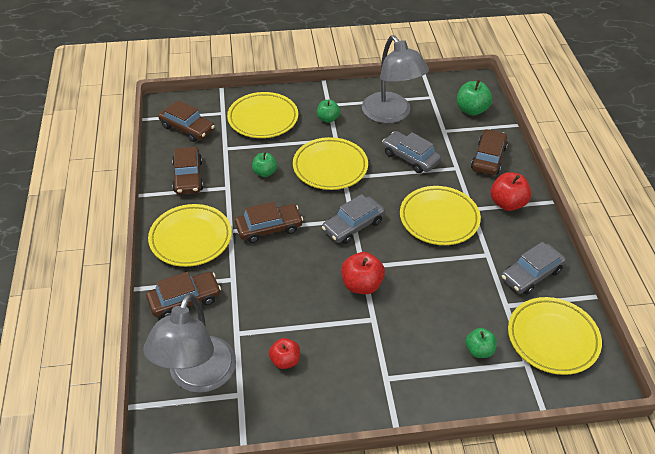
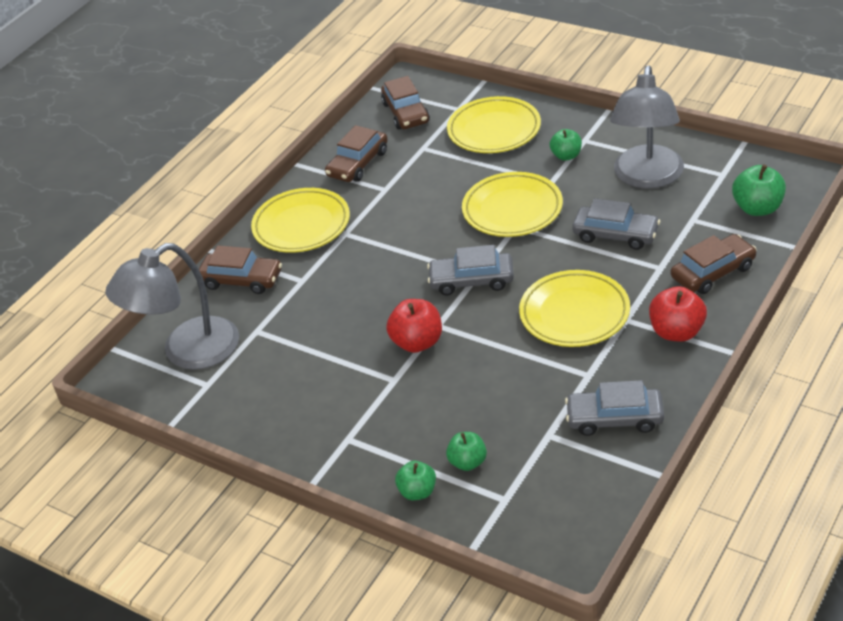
camera: 45 degrees right, 5 degrees down
brown car [235,202,303,243] -> none
green apple [252,152,277,177] -> green apple moved to [395,461,436,500]
red apple [269,338,300,369] -> none
grey car [382,131,441,173] -> grey car turned 120 degrees clockwise [572,198,660,250]
yellow plate [508,297,602,375] -> none

